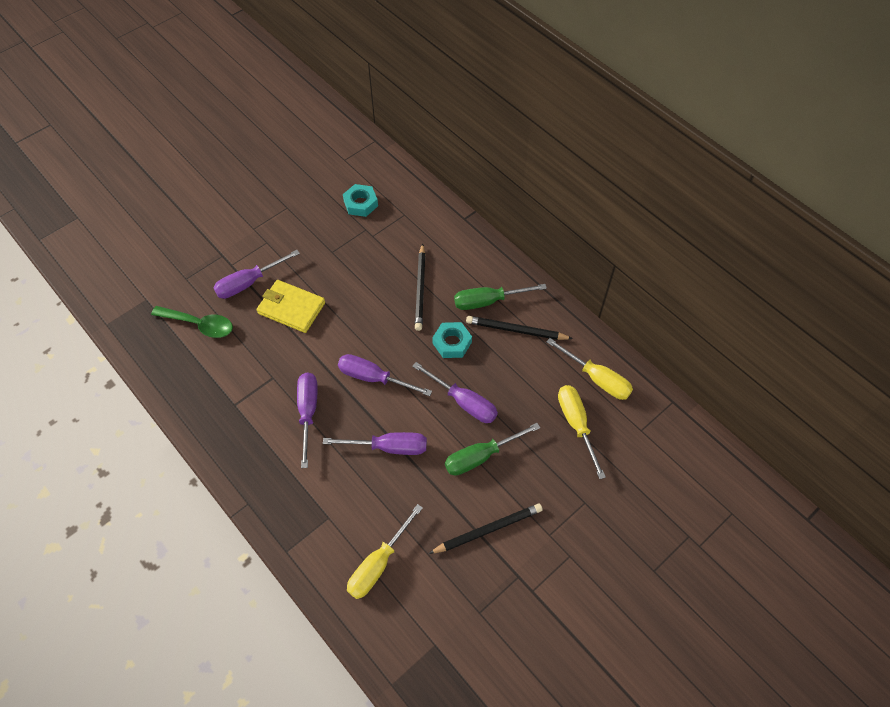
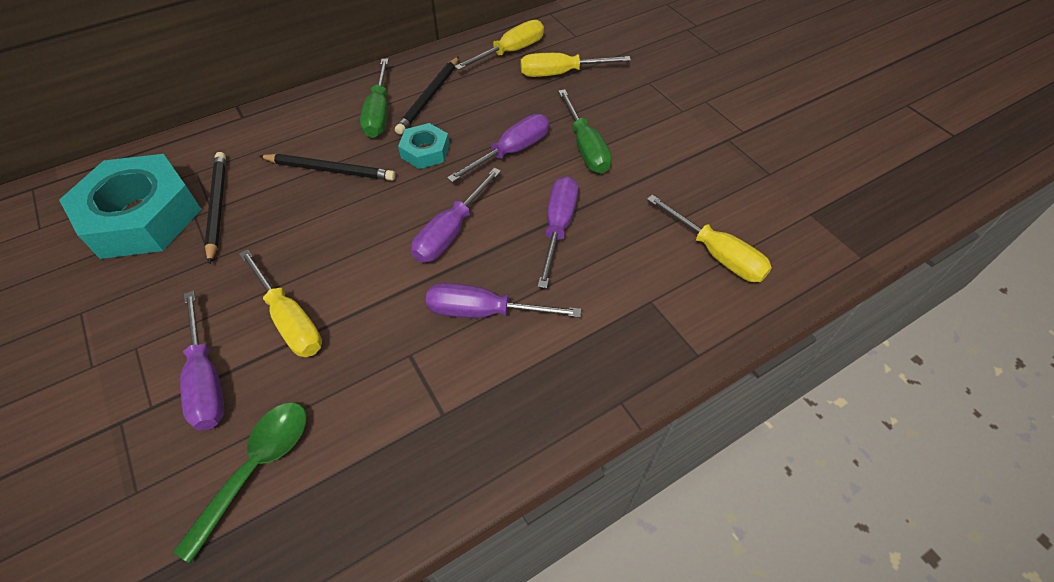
camera: 80 degrees left, 5 degrees down
yellow wallet [257,280,325,333] -> yellow screwdriver [239,249,322,357]
turquoise nut [343,184,378,217] -> turquoise nut [59,154,202,259], size x2.07
black pencil [428,503,543,554] -> black pencil moved to [205,152,226,265]

